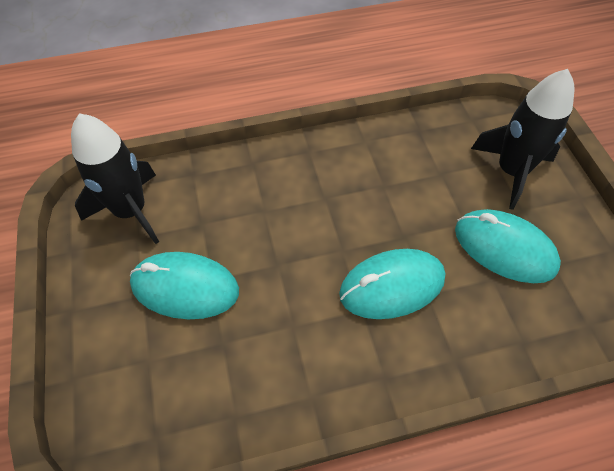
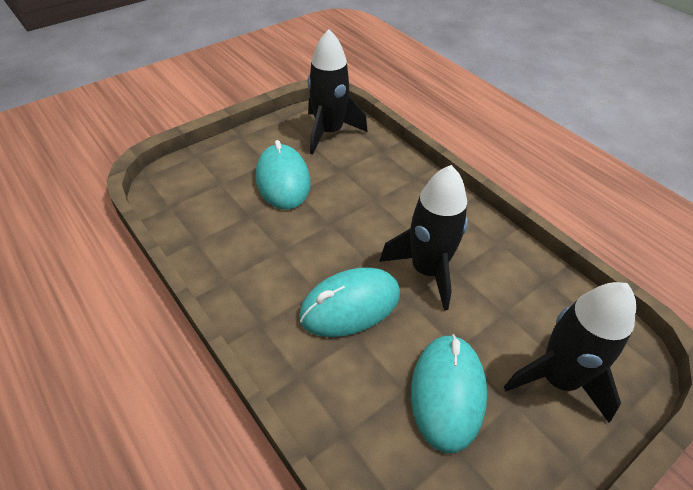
camera: 65 degrees right, 10 degrees down
turquoise mouse [339,249,445,319] -> turquoise mouse turned 75 degrees counterclockwise [299,267,400,337]
none -> black rocket [379,165,468,311]

